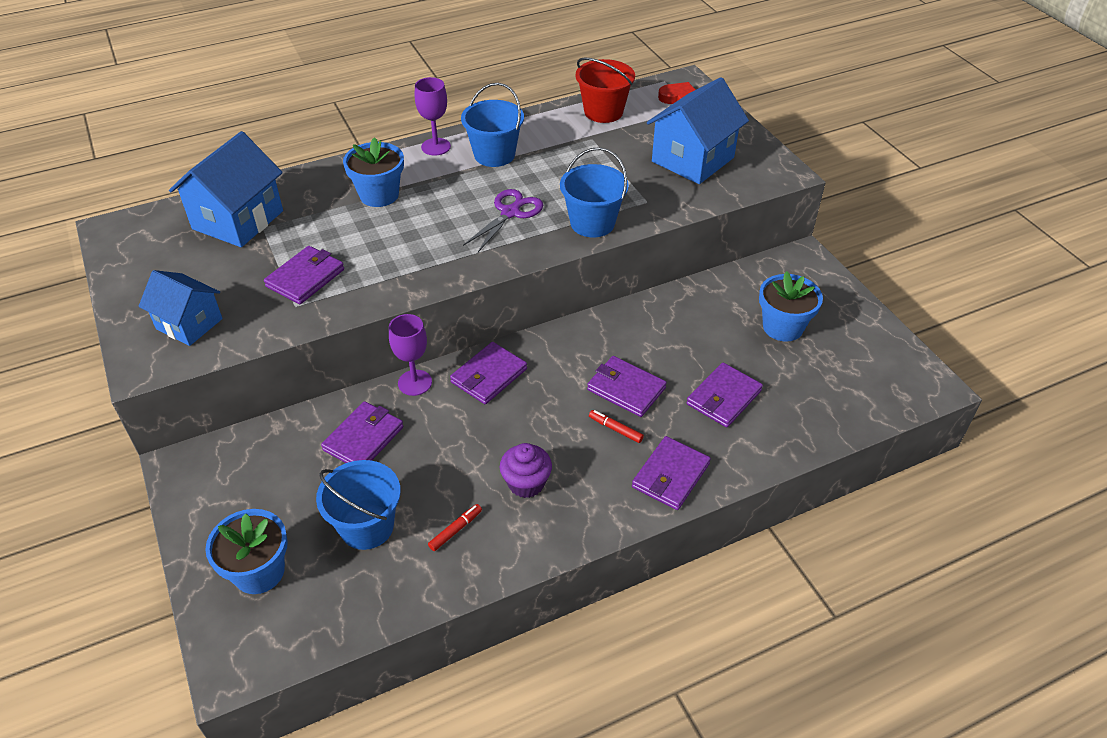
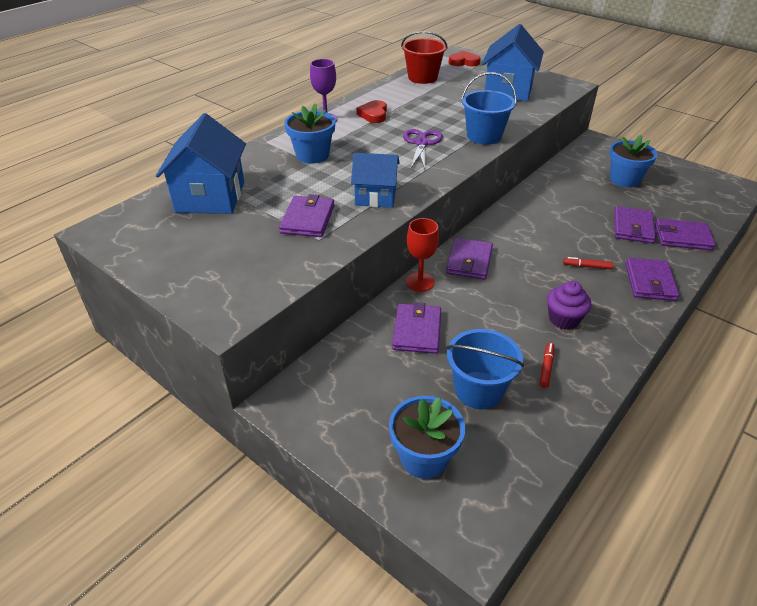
camera: 25 degrees left, 5 degrees down
blue house [139,270,223,346] -> blue house moved to [351,153,400,208]
purple goblet [389,314,432,396] -> red goblet [406,218,439,292]
blue bucket [461,83,524,167] -> red heart [356,100,387,123]
purple wallet [587,356,666,417] -> purple wallet moved to [655,219,716,250]

